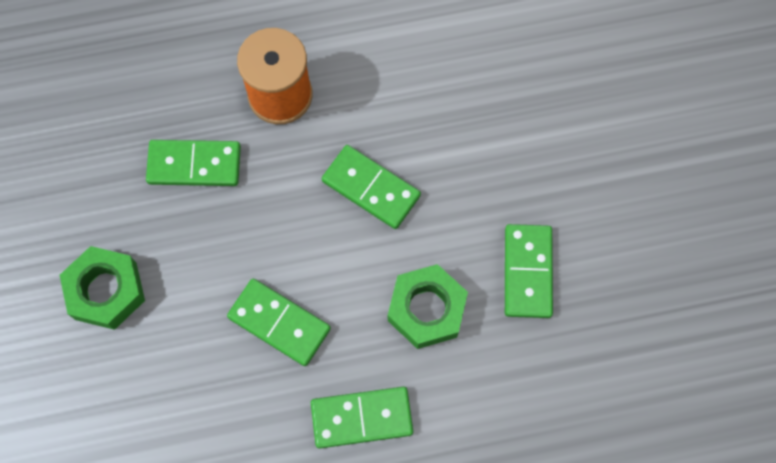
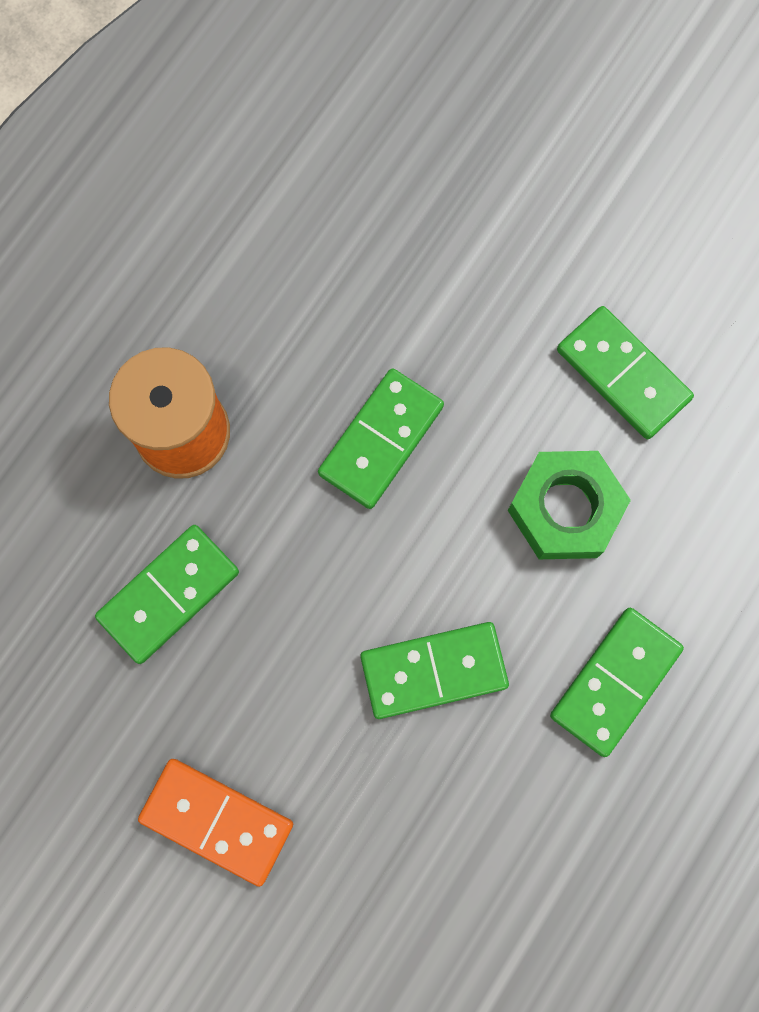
camera: 45 degrees left, 5 degrees up
green nut [60,246,145,330] -> orange domino [138,759,293,887]
green domino [322,145,421,229] -> green domino turned 45 degrees counterclockwise [318,368,444,509]

